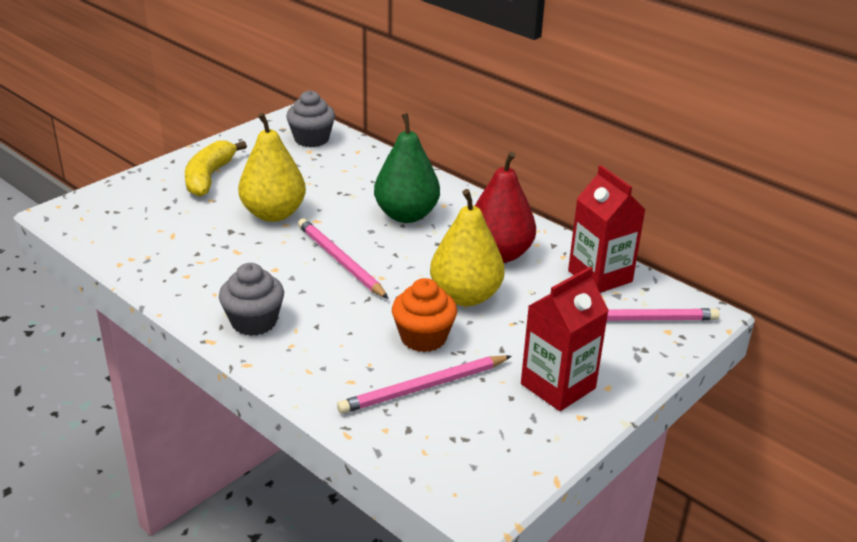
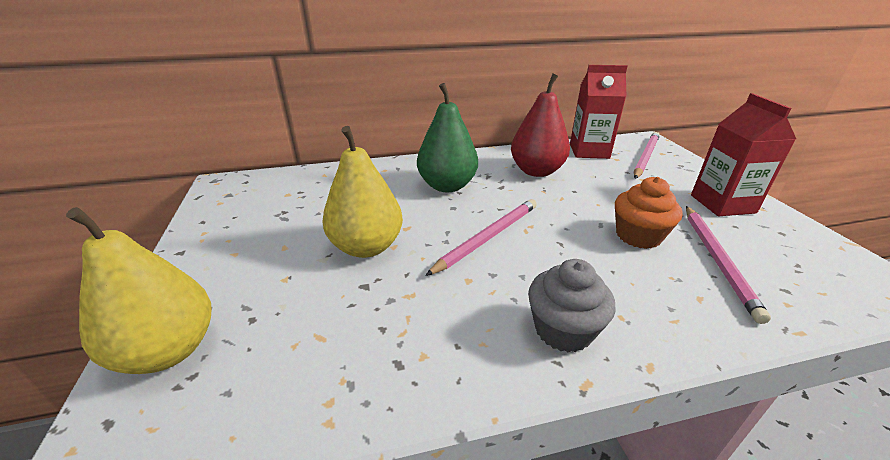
camera: 55 degrees left, 0 degrees up
yellow banana [185,140,247,197] -> none
grey cupcake [286,90,335,147] -> none
pink pencil [298,218,389,299] -> pink pencil turned 135 degrees clockwise [425,199,537,276]
yellow pear [430,189,505,306] -> yellow pear moved to [66,207,212,374]

